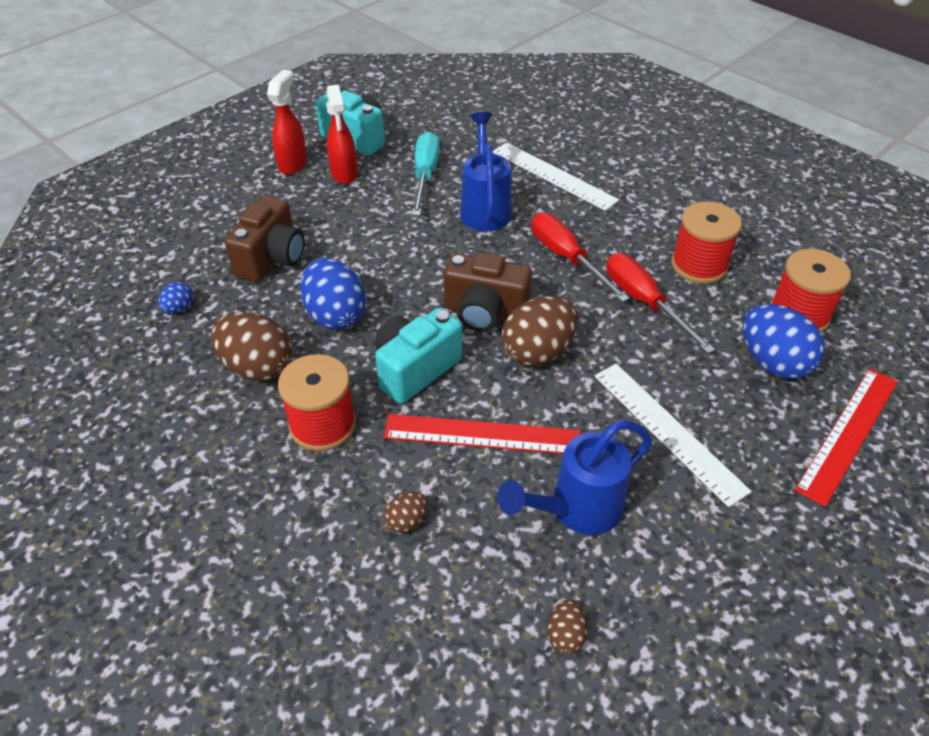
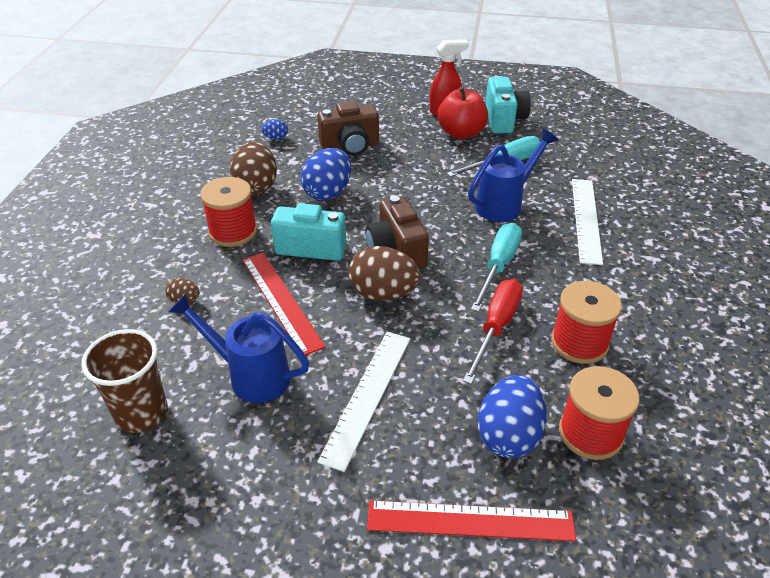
camera: 55 degrees right, 5 degrees down
red spray bottle [326,84,358,184] -> red apple [438,86,488,139]
red screwdriver [532,212,630,302] -> turquoise screwdriver [471,223,522,312]
brown egg [547,599,588,654] -> brown cup [81,329,168,433]

